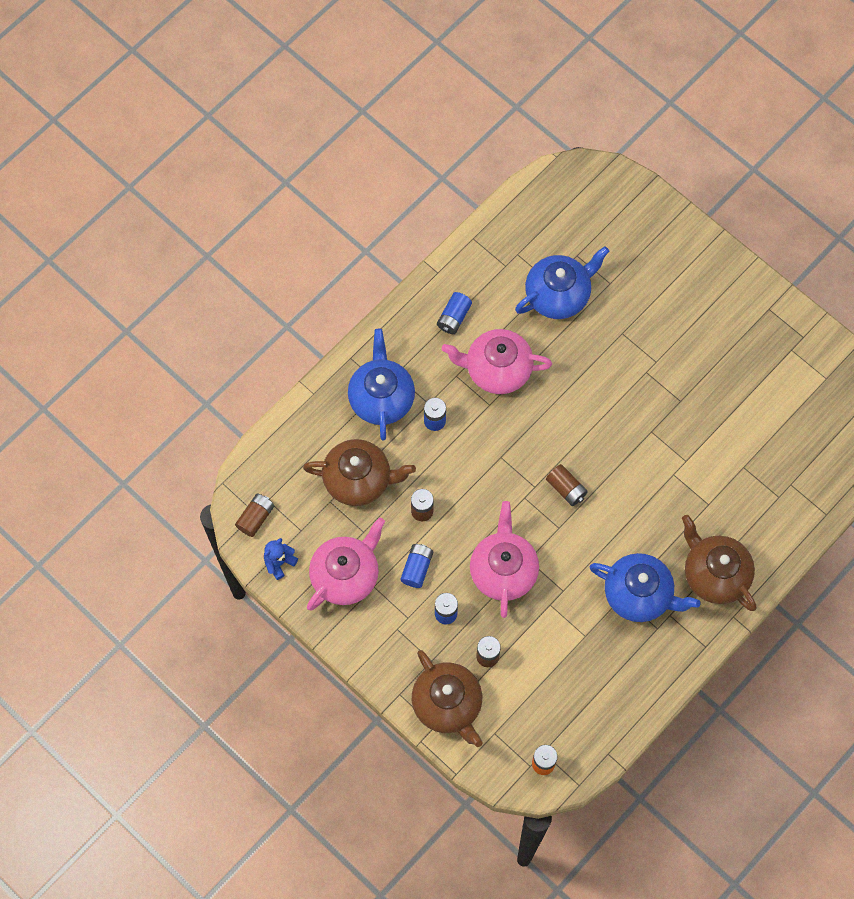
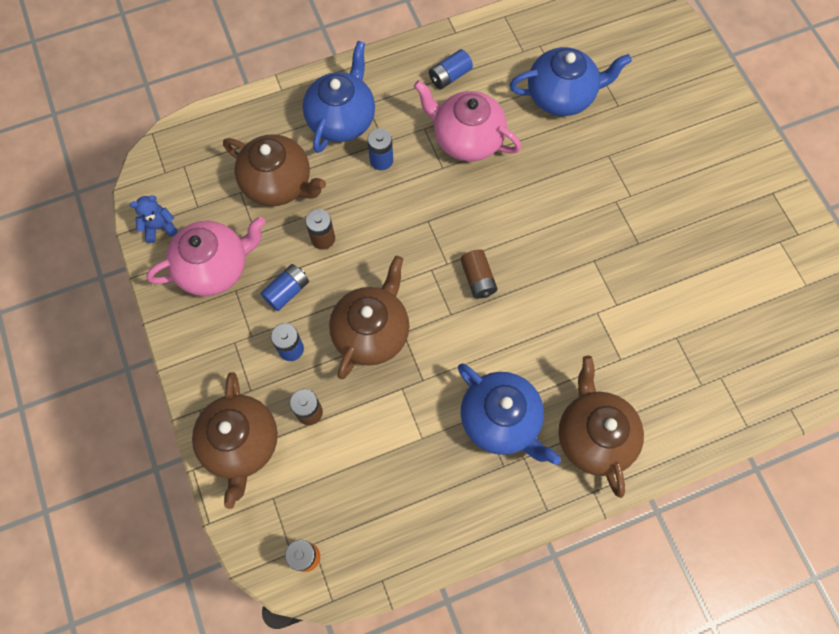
camera: 25 degrees right, 0 degrees up
brown battery [235,493,274,537] -> none
pink teapot [470,501,539,618] -> brown teapot [329,256,410,379]

